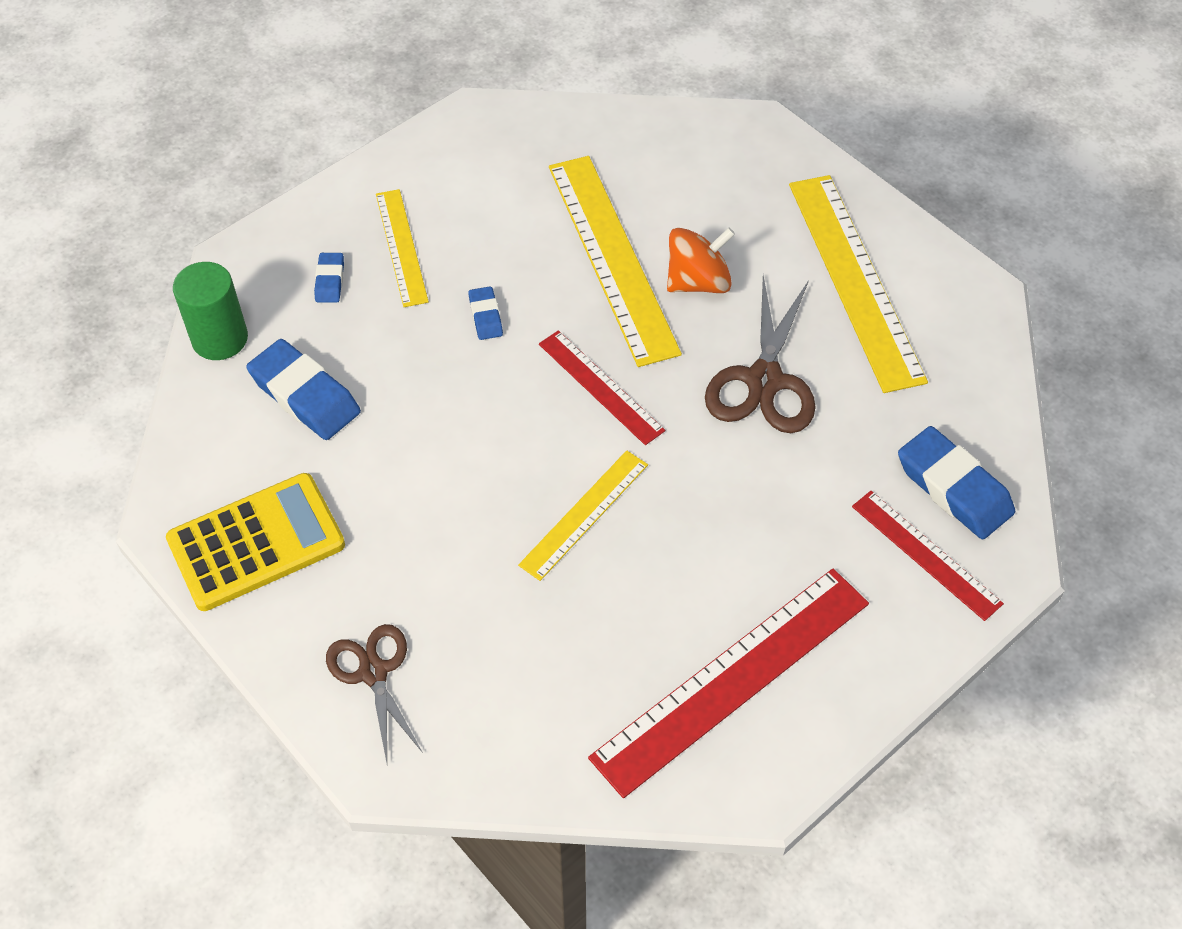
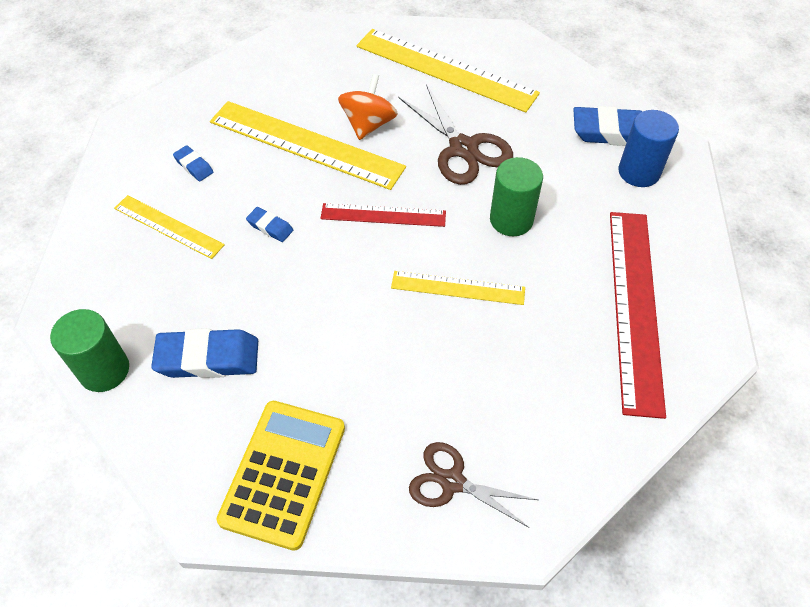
camera: 45 degrees left, 0 degrees up
blue eraser [314,253,344,303] -> blue eraser moved to [173,145,213,181]
yellow ruler [518,450,648,581] -> yellow ruler turned 75 degrees counterclockwise [391,271,525,305]
red ruler [852,491,1004,621] -> blue cylinder [618,110,679,187]
none -> green cylinder [490,157,543,236]

